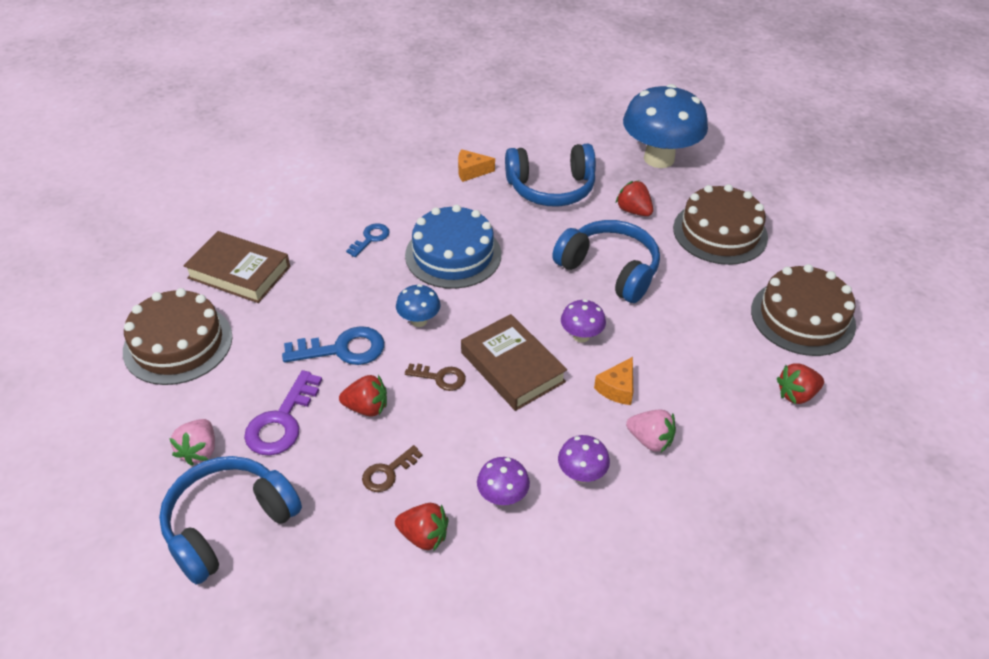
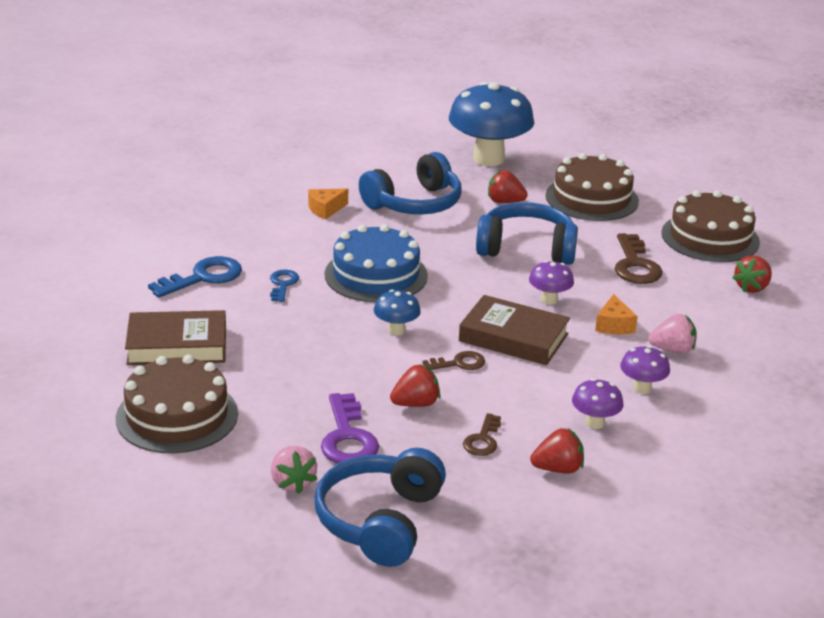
camera: 30 degrees left, 15 degrees down
blue key [282,326,384,365] -> blue key moved to [148,256,242,298]
none -> brown key [615,233,663,284]

